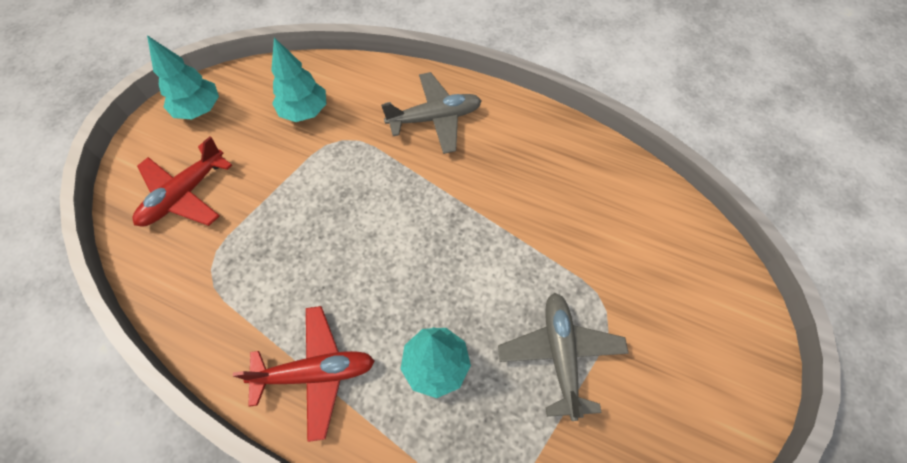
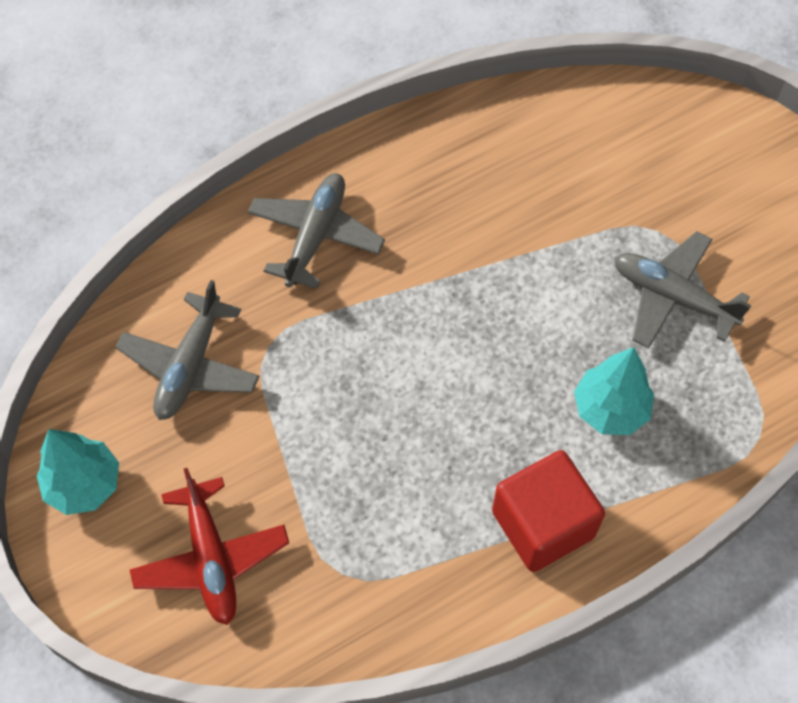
camera: 55 degrees left, 0 degrees up
red plane [233,306,375,442] -> red cube [492,450,605,572]
turquoise tree [271,38,327,122] -> grey plane [115,280,260,420]

